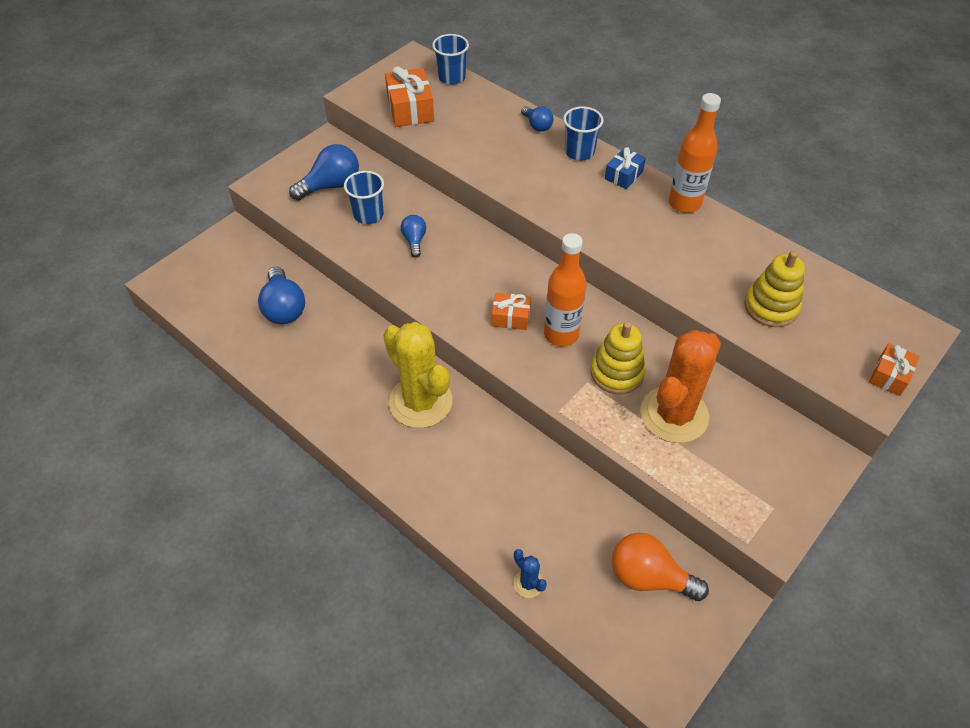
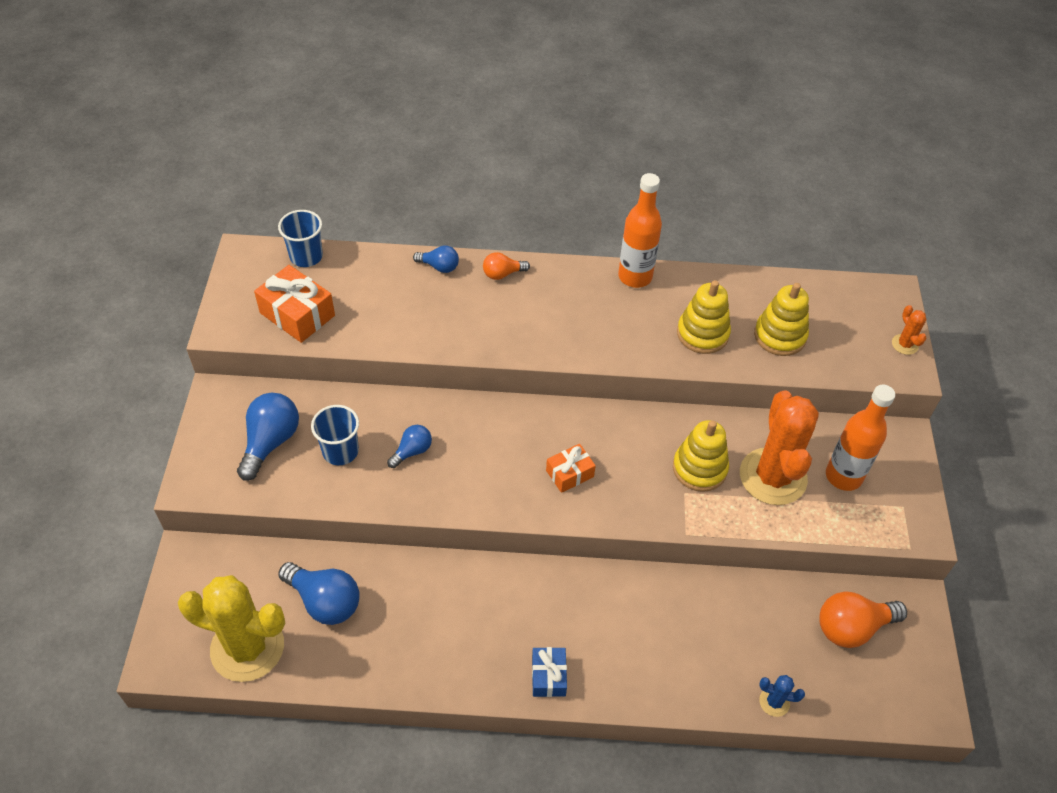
camera: 40 degrees left, 0 degrees up
yellow cactus [383,322,452,428] -> yellow cactus moved to [178,575,285,682]
blue light bulb [401,215,426,258] -> blue light bulb turned 90 degrees clockwise [387,425,432,468]
orange bottle [544,233,587,346] -> orange bottle moved to [826,385,895,491]
blue cup [563,106,604,161] -> orange light bulb [483,252,530,280]
blue gift [605,147,646,189] -> blue gift moved to [532,647,567,697]
orange gift [869,343,920,396] -> orange cactus [892,305,926,355]
none -> yellow stacking toy [677,280,731,354]

